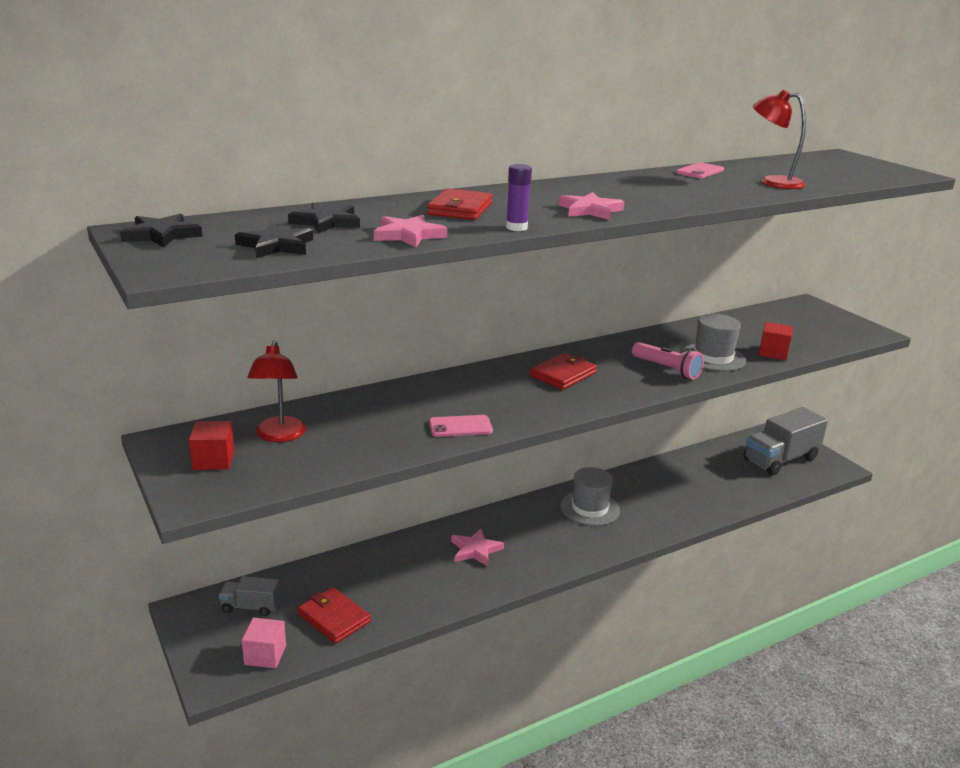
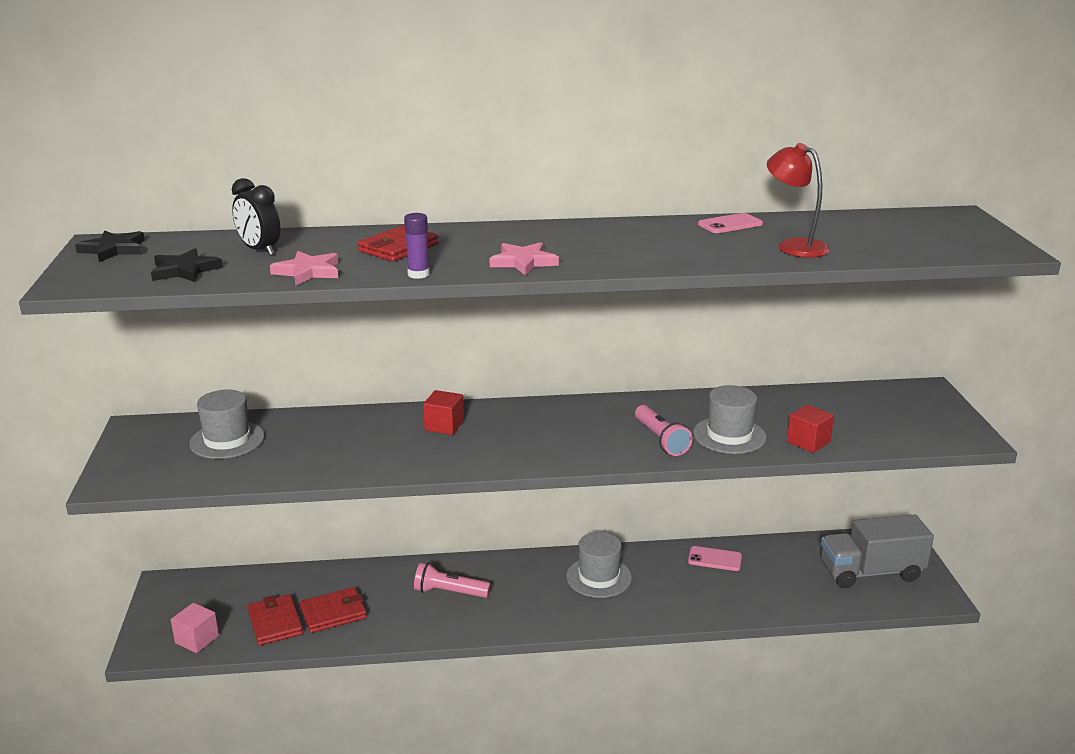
camera: 25 degrees right, 0 degrees up
red cube [189,421,234,470] -> red cube moved to [423,390,464,435]
grey truck [218,576,280,616] -> none
red lamp [247,341,306,442] -> grey hat [189,390,265,459]
black star [288,202,360,234] -> black clock [232,178,280,256]
pink phone [429,415,493,437] -> pink phone moved to [688,546,742,571]
pink star [451,528,504,567] -> pink flashlight [414,562,491,598]
red wallet [530,353,597,390] -> red wallet moved to [300,587,367,633]

